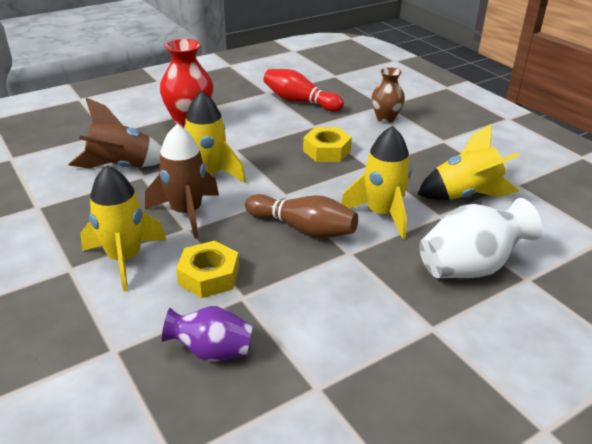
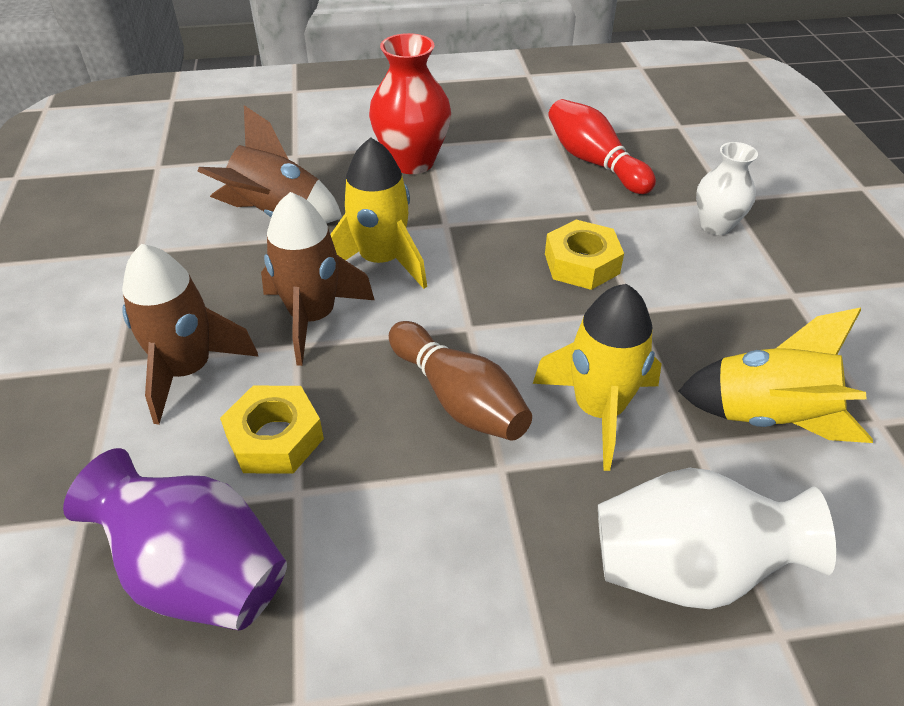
camera: 25 degrees right, 10 degrees up
yellow rocket [80,165,167,291] -> brown rocket [122,244,258,425]
purple vase [162,306,253,362] -> purple vase [63,448,287,630], size x1.57
brown vase [372,67,405,123] -> white vase [696,142,758,235]

